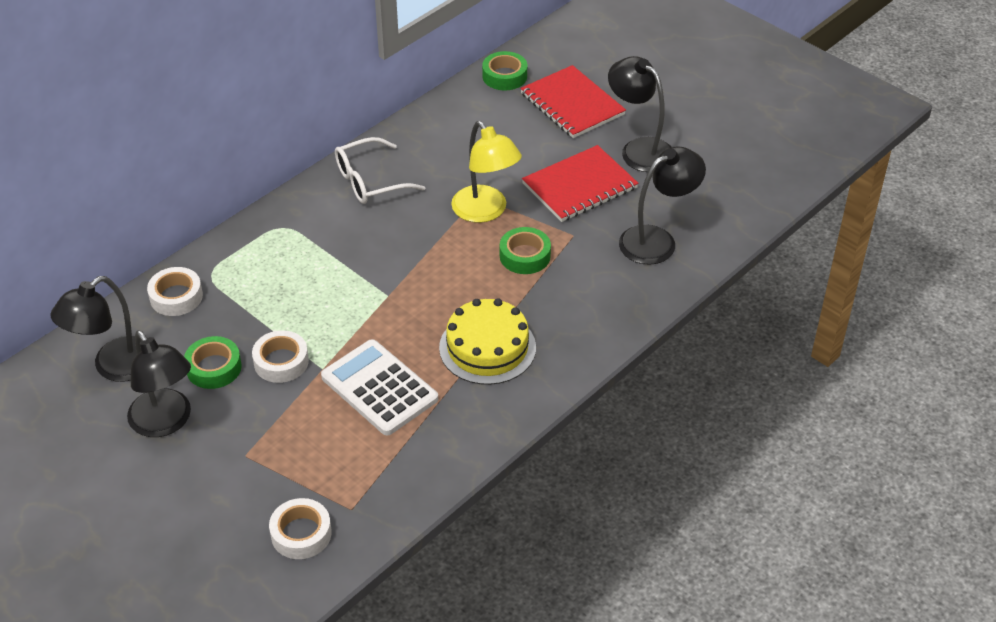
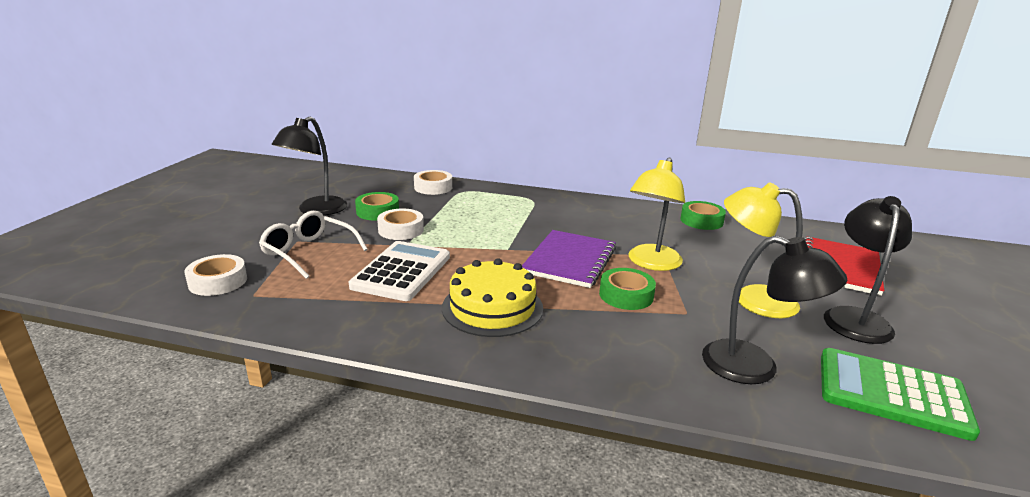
camera: 60 degrees right, 20 degrees down
black lamp [50,276,137,382] -> none
white glasses [335,137,426,204] -> white glasses moved to [259,211,368,279]
green tape [482,51,527,90] -> green tape moved to [680,201,726,230]
red notebook [522,145,639,222] -> yellow lamp [724,182,803,318]
none -> purple notebook [522,230,616,288]
none -> green calculator [821,348,980,441]

